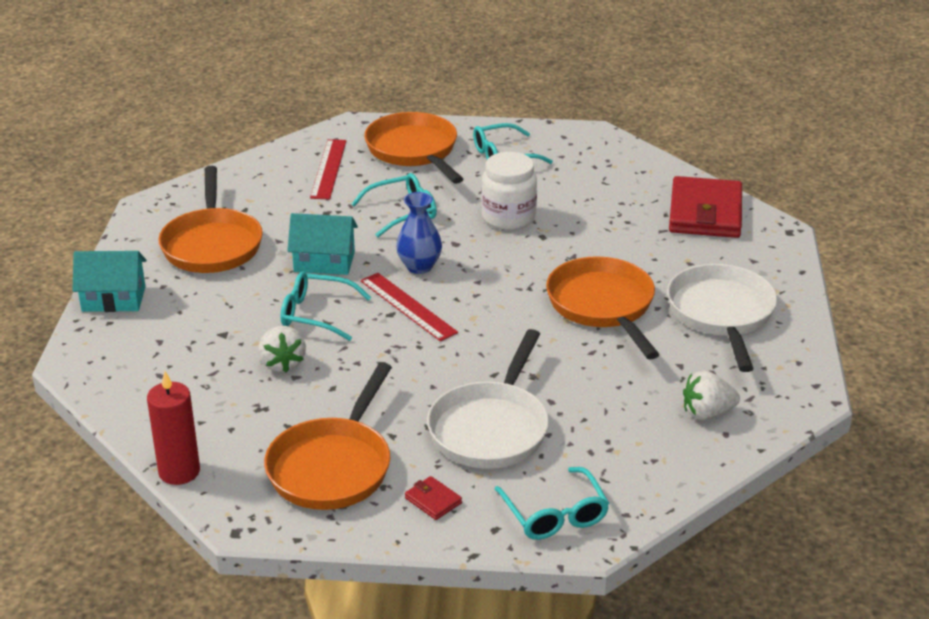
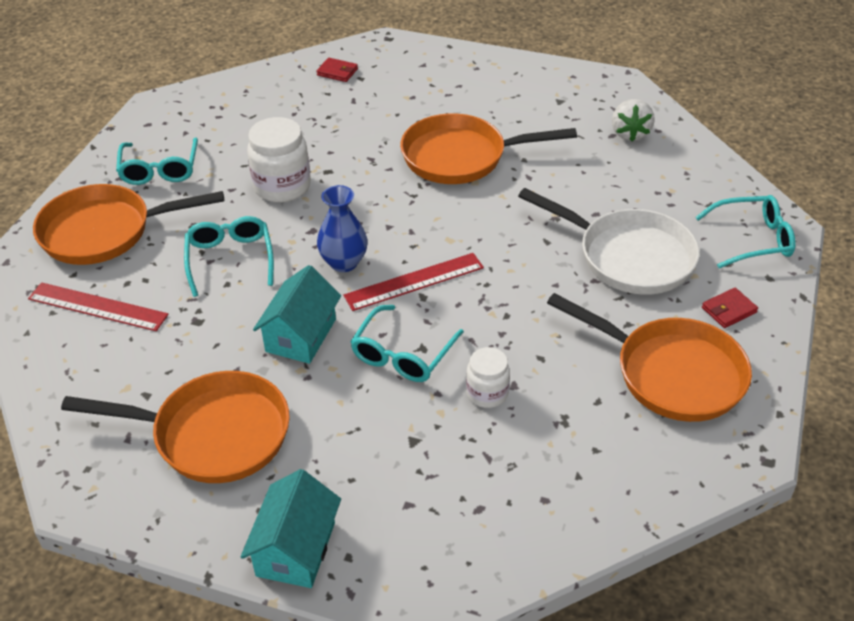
camera: 75 degrees left, 10 degrees up
red candle [147,371,200,485] -> none
white strawberry [258,326,306,372] -> white jar [466,347,510,408]
white pan [667,264,777,372] -> none
red wallet [669,176,742,238] -> red wallet [316,58,358,82], size x0.41

